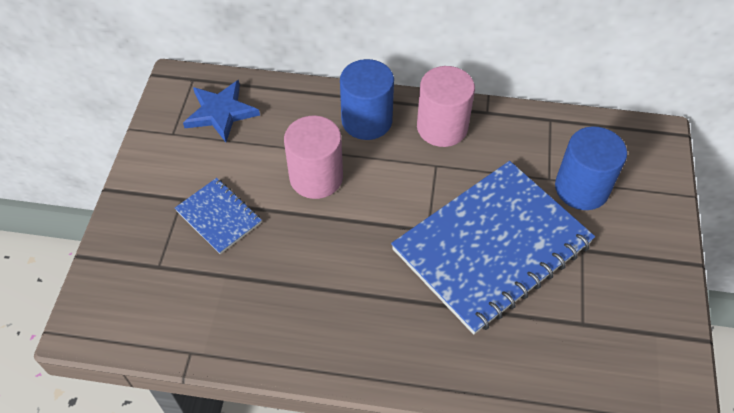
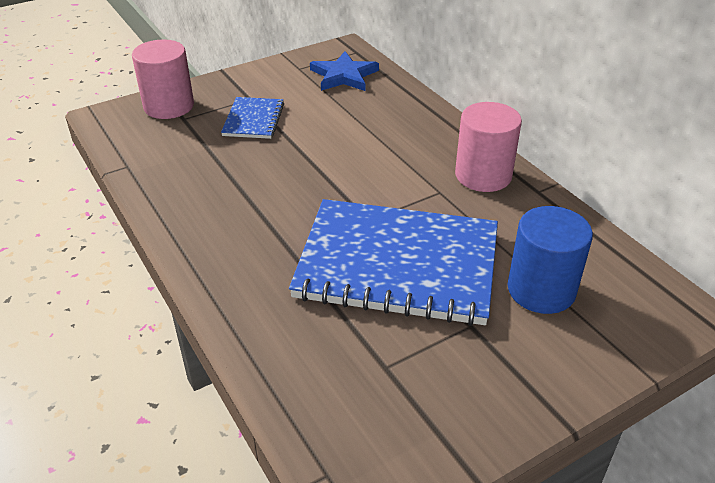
camera: 50 degrees right, 15 degrees down
pink cylinder [284,116,343,199] -> pink cylinder moved to [132,40,194,119]
blue cylinder [340,59,394,140] -> none

